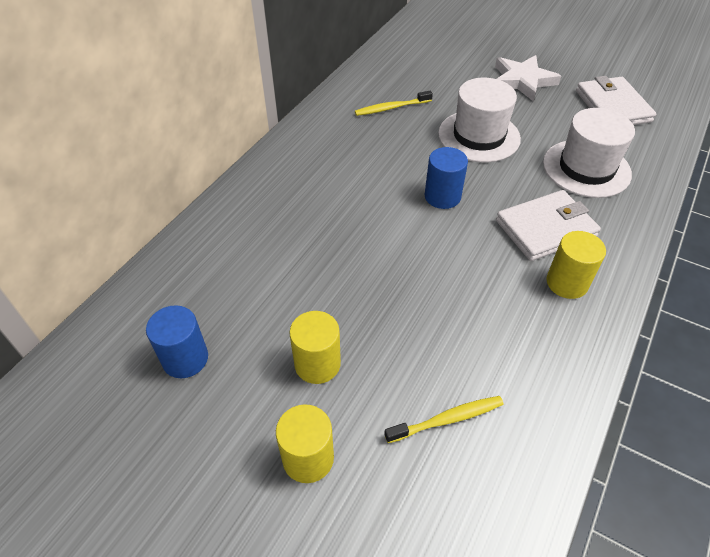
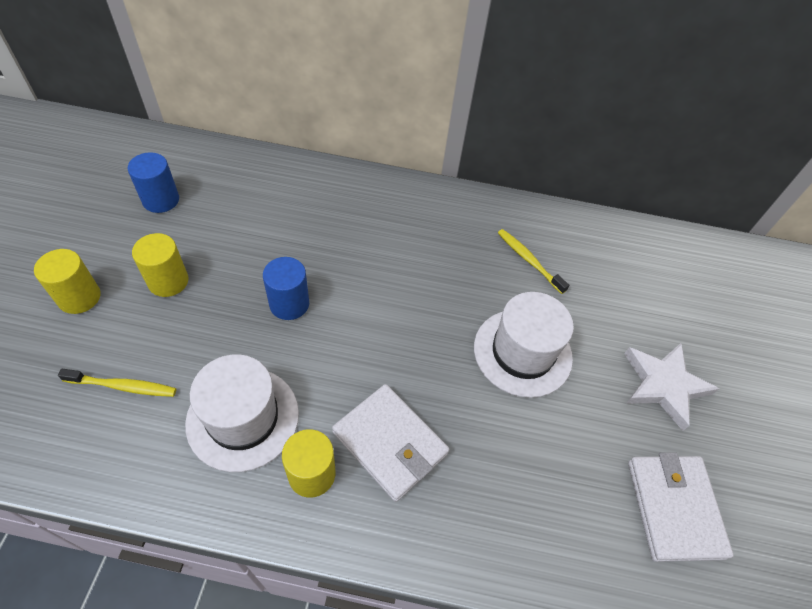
camera: 65 degrees right, 5 degrees up
yellow toothbrush [384,396,504,443] -> yellow toothbrush turned 45 degrees counterclockwise [58,369,176,397]
blue cylinder [424,147,468,209] -> blue cylinder moved to [263,257,309,320]
white hat [543,108,635,198] -> white hat moved to [185,354,299,472]
white wallet [576,76,656,125] -> white wallet turned 60 degrees counterclockwise [628,452,734,562]

